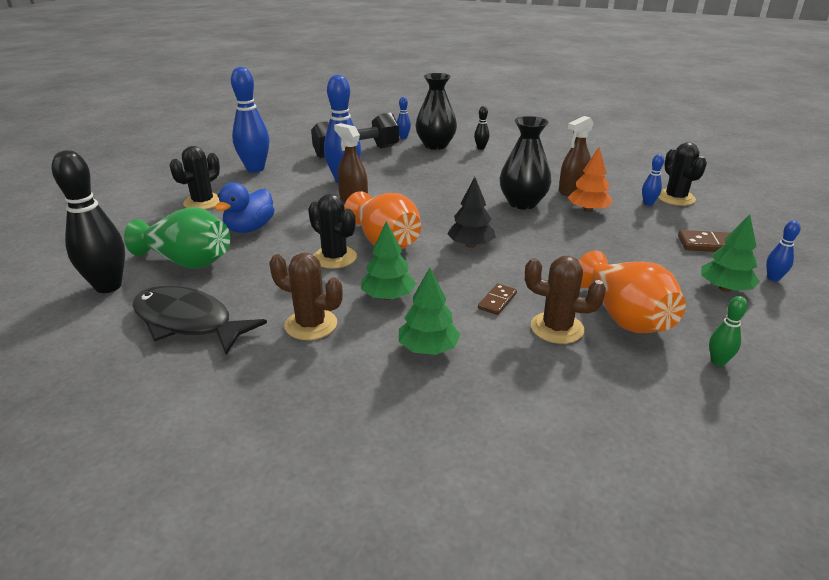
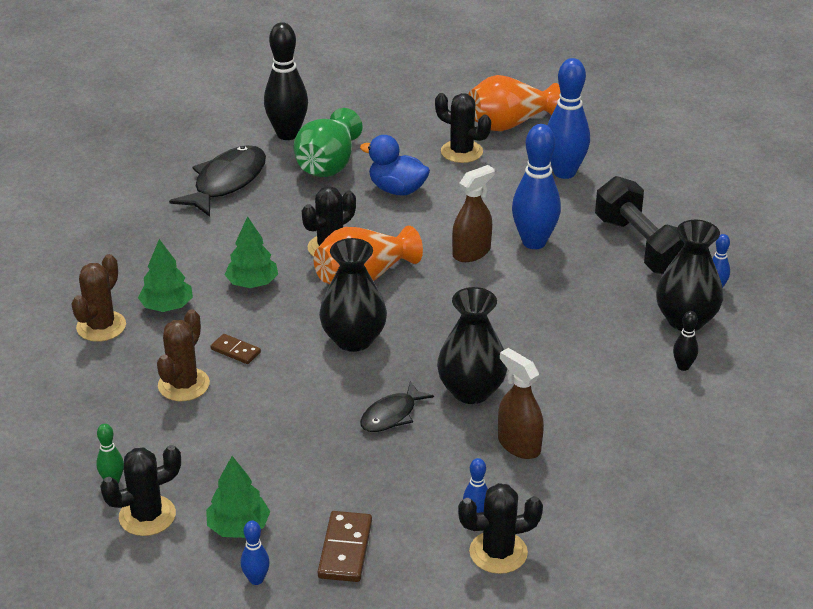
camera: 90 degrees right, 5 degrees up
brown cactus [269,253,343,340] -> brown cactus moved to [71,254,126,342]
black tree [447,177,496,248] -> black vase [319,238,387,352]
orange tree [568,147,612,212] -> none
orange vase [579,251,686,333] -> orange vase moved to [468,75,561,131]
none -> black cactus [100,445,181,536]
none -> black fish [360,381,434,432]

